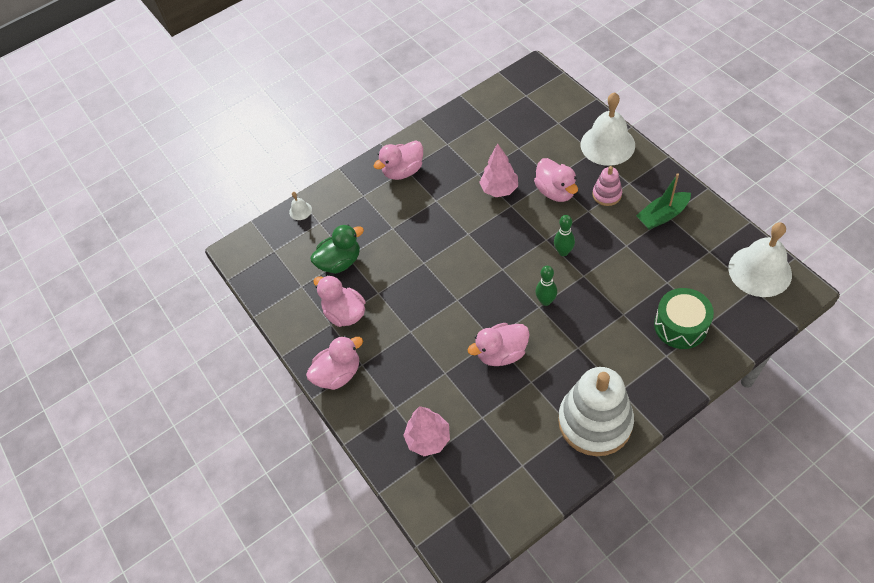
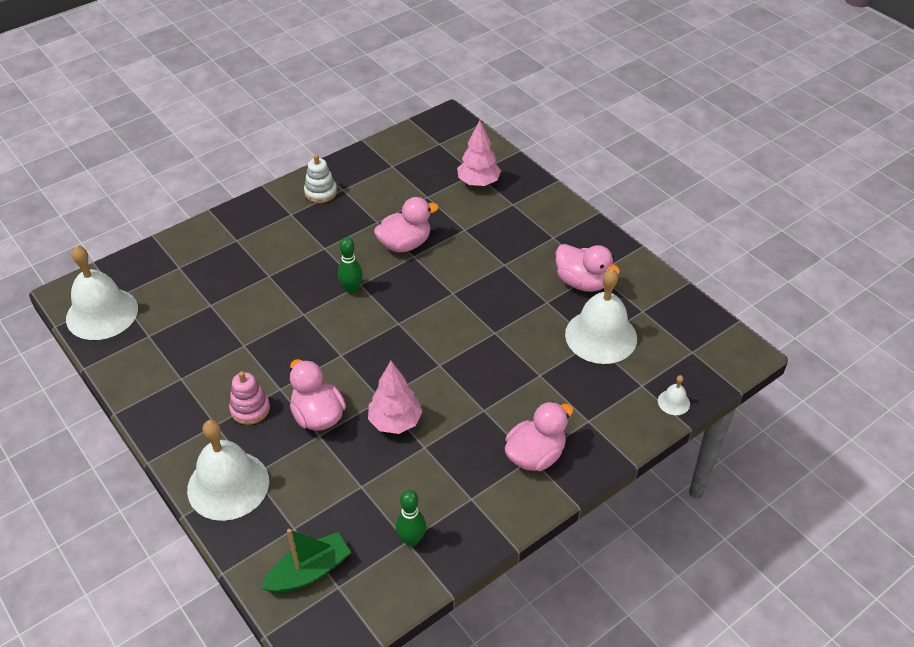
camera: 170 degrees right, 10 degrees down
pink duck [306,336,363,390] -> none
green duck [310,224,364,274] -> white bell [565,268,637,364]
green bowling pin [554,215,575,256] -> green bowling pin moved to [396,490,426,546]
white stacking toy [558,367,634,456] -> white stacking toy [304,155,337,203], size x0.47
green boat [636,173,691,230] -> green boat moved to [261,529,351,593]
green drum [654,288,714,349] -> none

